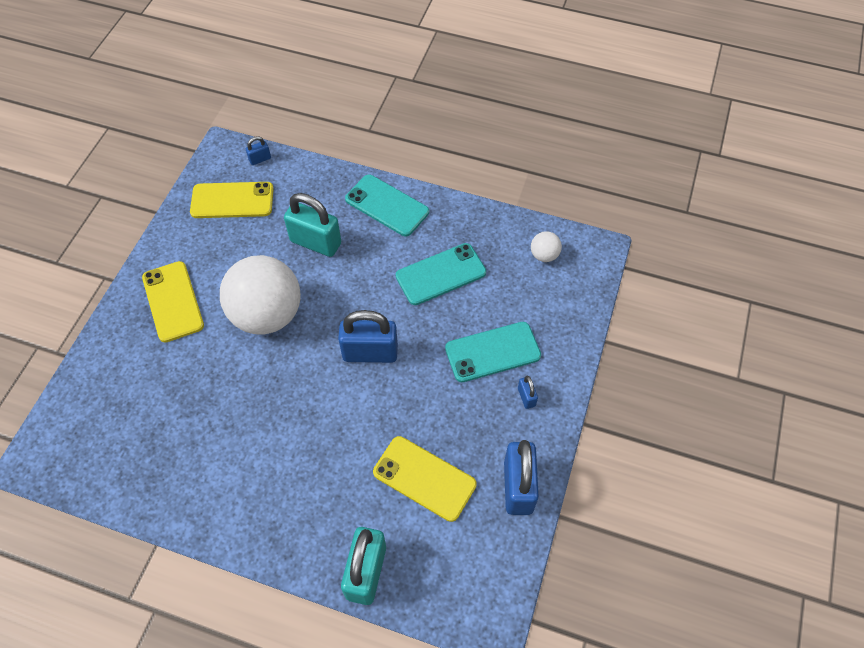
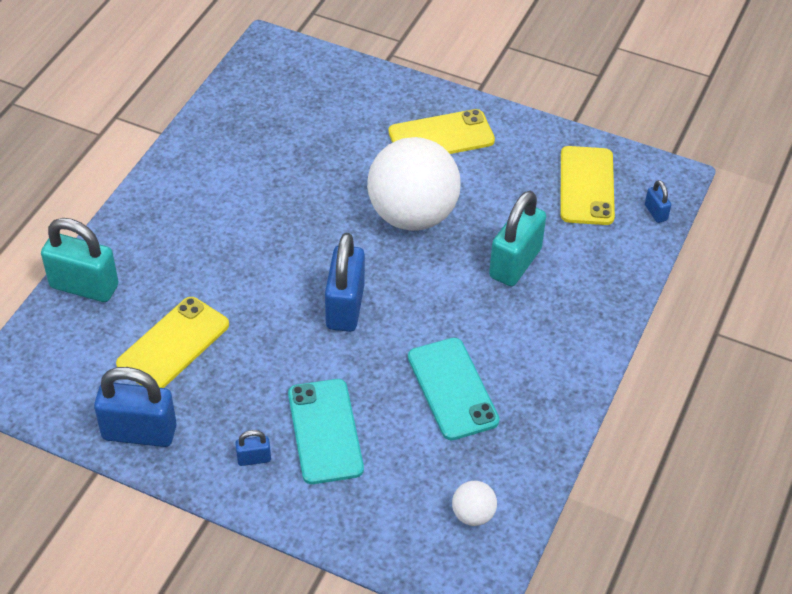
camera: 95 degrees right, 10 degrees down
turquoise phone [345,174,429,236] -> none

